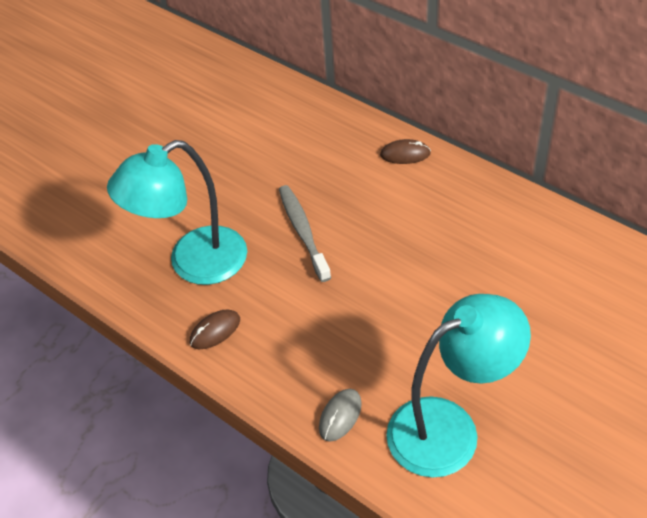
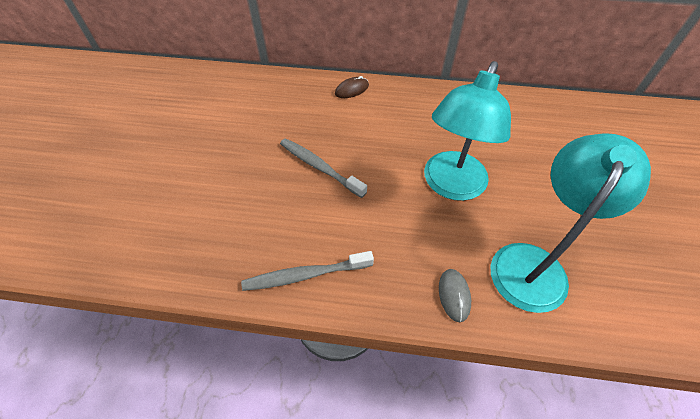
camera: 35 degrees left, 5 degrees up
turquoise lamp [107,140,247,285] -> turquoise lamp moved to [424,61,511,201]
brown mouse [190,309,240,349] -> grey toothbrush [241,251,374,291]

